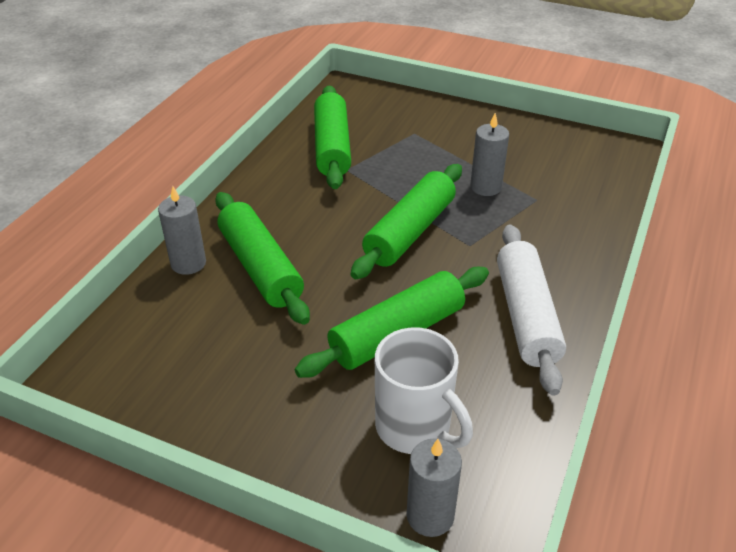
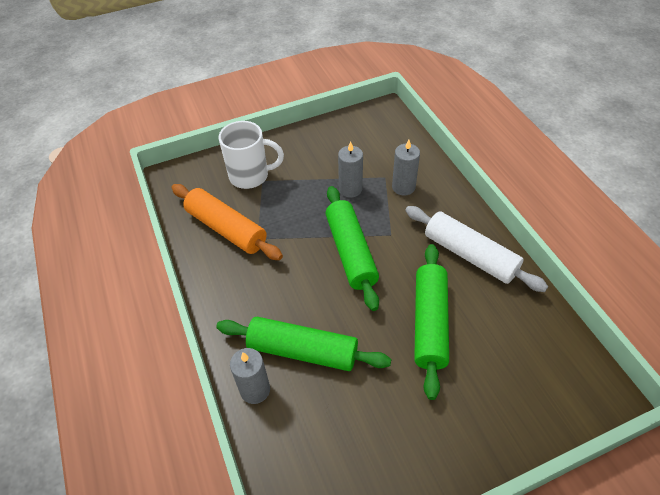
camera: 45 degrees left, 10 degrees up
green rolling pin [314,86,351,189] -> orange rolling pin [171,184,283,260]
white mug [375,327,473,454] -> white mug moved to [219,121,284,189]
grey candle [406,438,462,537] -> grey candle moved to [392,140,420,196]

